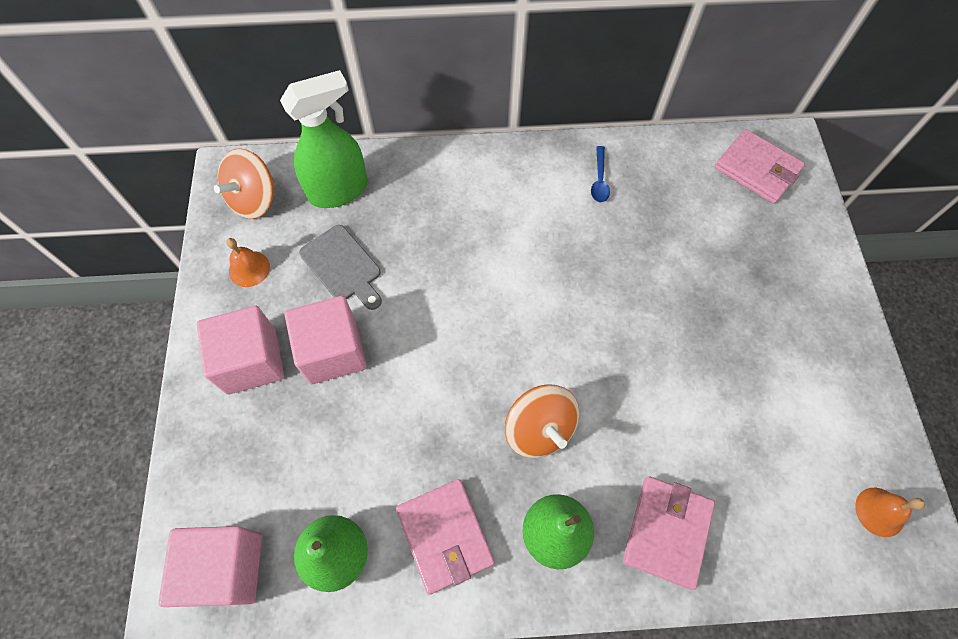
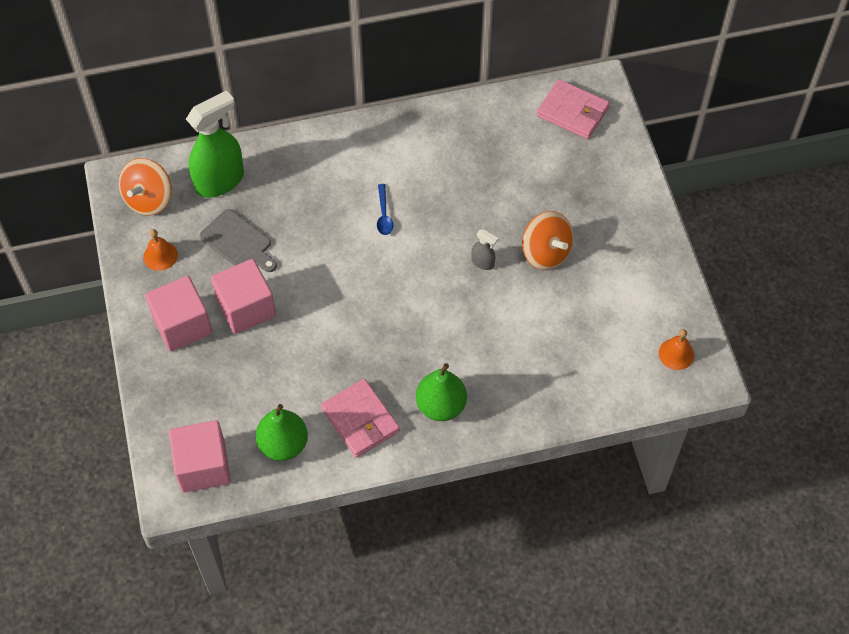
camera: 10 degrees left, 5 degrees down
orange spinning top [505,384,579,458] -> orange spinning top moved to [522,211,574,270]
blue spoon [591,146,610,202] -> blue spoon moved to [377,184,393,235]
pink wallet [623,476,715,590] -> none
none -> grey spray bottle [472,230,498,270]

